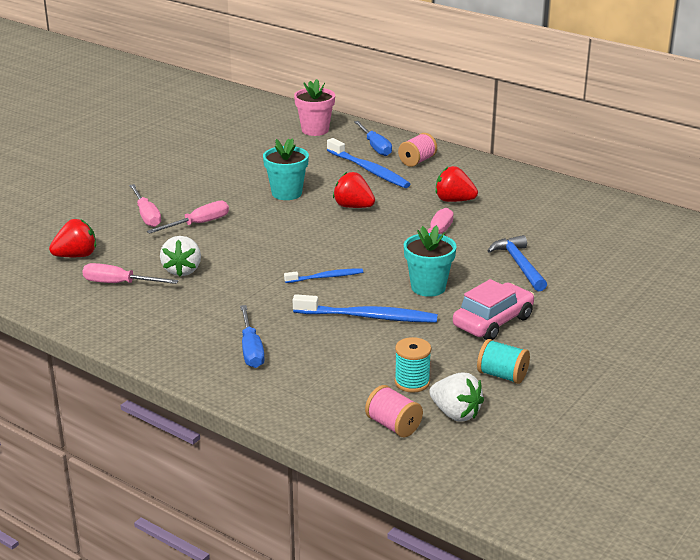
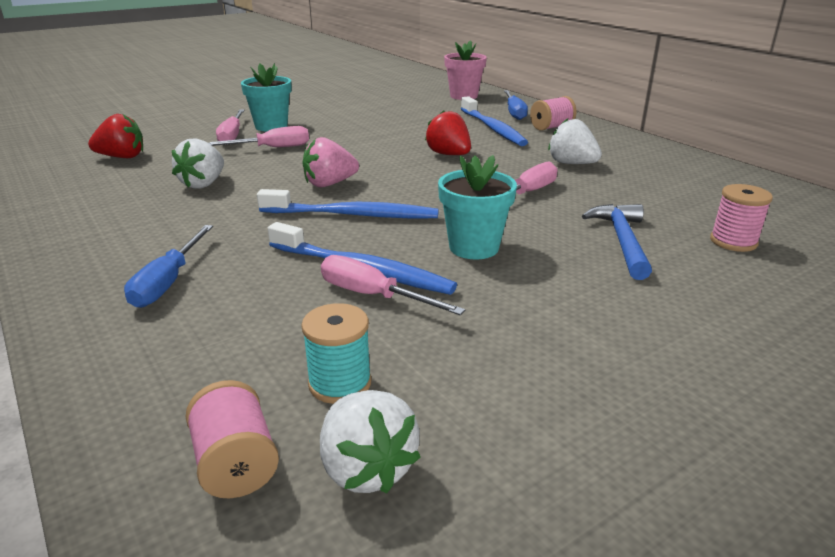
camera: 20 degrees right, 0 degrees up
pink screwdriver [82,263,178,284] -> pink screwdriver moved to [321,255,465,315]
turquoise flower pot [263,138,309,200] -> turquoise flower pot moved to [241,63,292,132]
blue toothbrush [284,268,363,283] -> blue toothbrush [257,189,439,218], size x1.71
red strawberry [436,166,478,202] -> white strawberry [548,118,602,164]
pink car [453,279,534,340] -> none
turquoise spool [477,339,530,384] -> none
none -> pink strawberry [302,137,359,187]
none -> pink spool [710,184,773,252]

